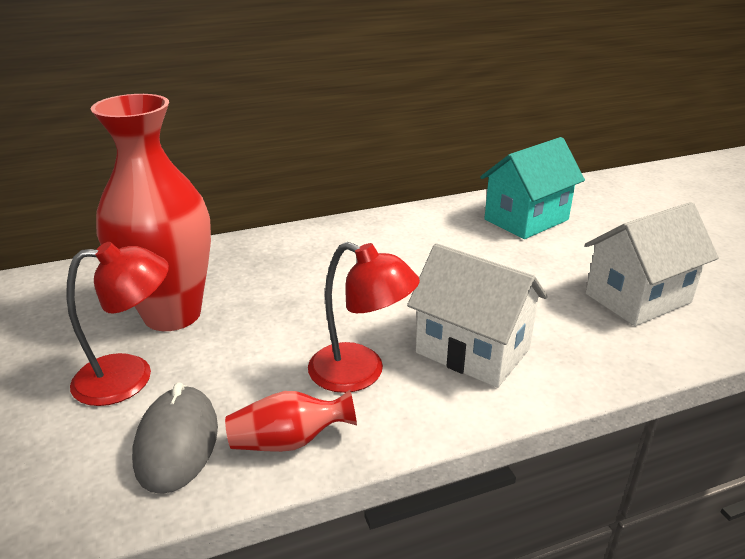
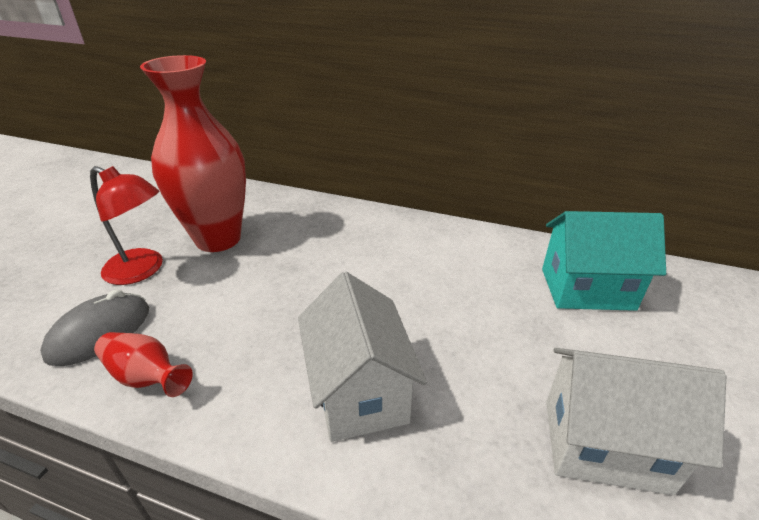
camera: 40 degrees right, 5 degrees up
red lamp [308,242,420,393] -> none

